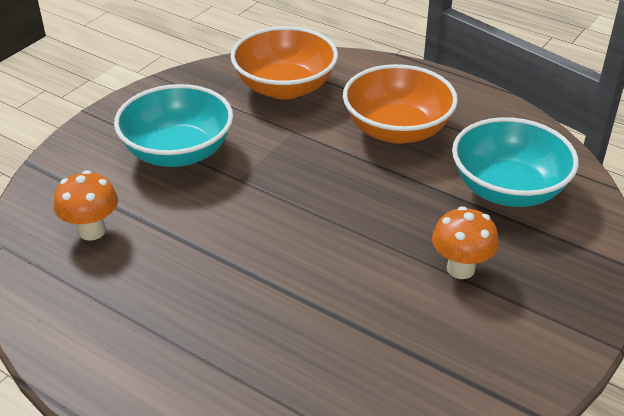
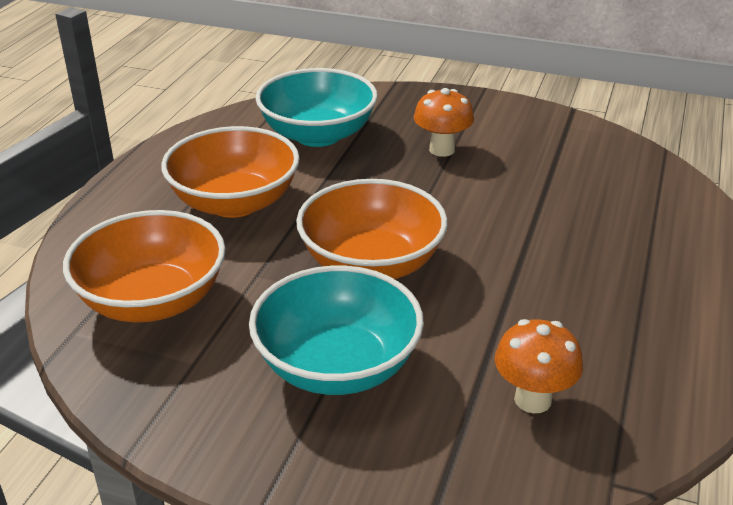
camera: 105 degrees left, 5 degrees down
none -> orange bowl [296,179,448,279]

